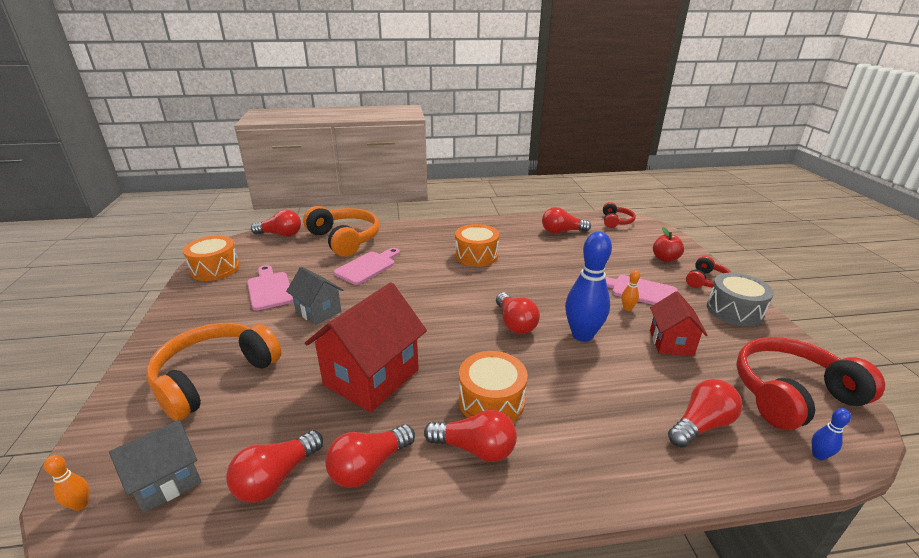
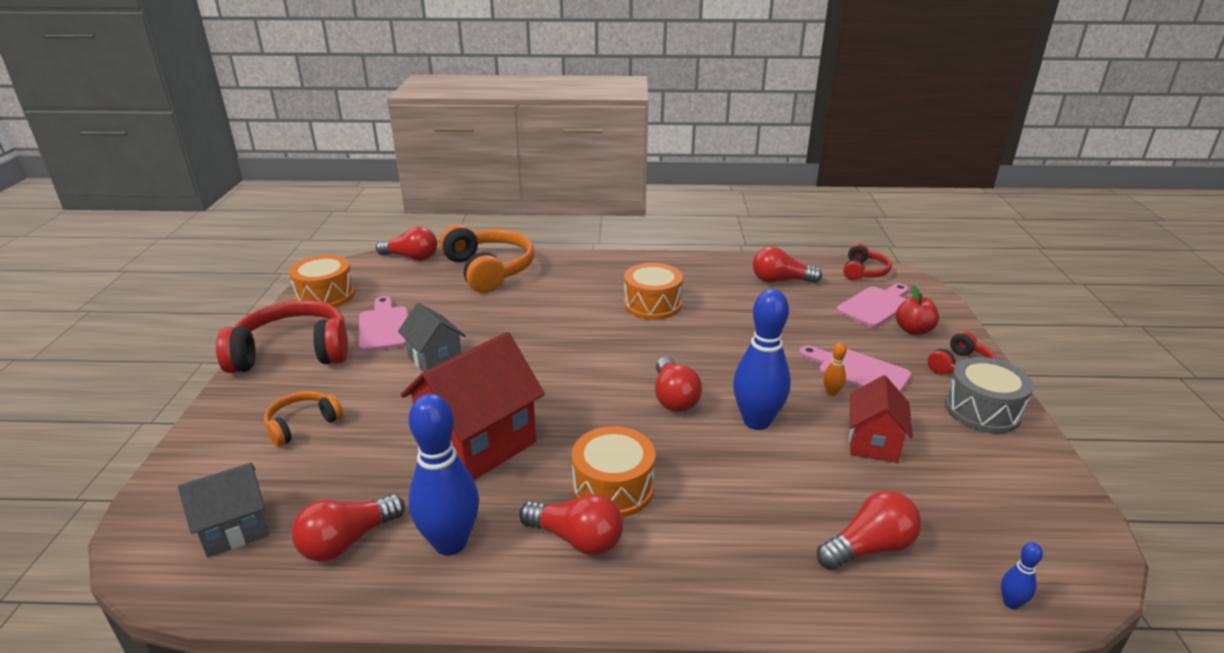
camera: 10 degrees right, 0 degrees up
orange bowling pin [44,455,89,511] -> none
orange headphones [146,323,282,421] -> orange headphones [264,391,343,447], size x0.53
red light bulb [325,424,415,488] -> blue bowling pin [408,394,479,556]
pink cutting board [334,248,400,285] -> pink cutting board moved to [836,284,909,327]
red headphones [736,337,885,430] -> red headphones moved to [216,300,348,373]

